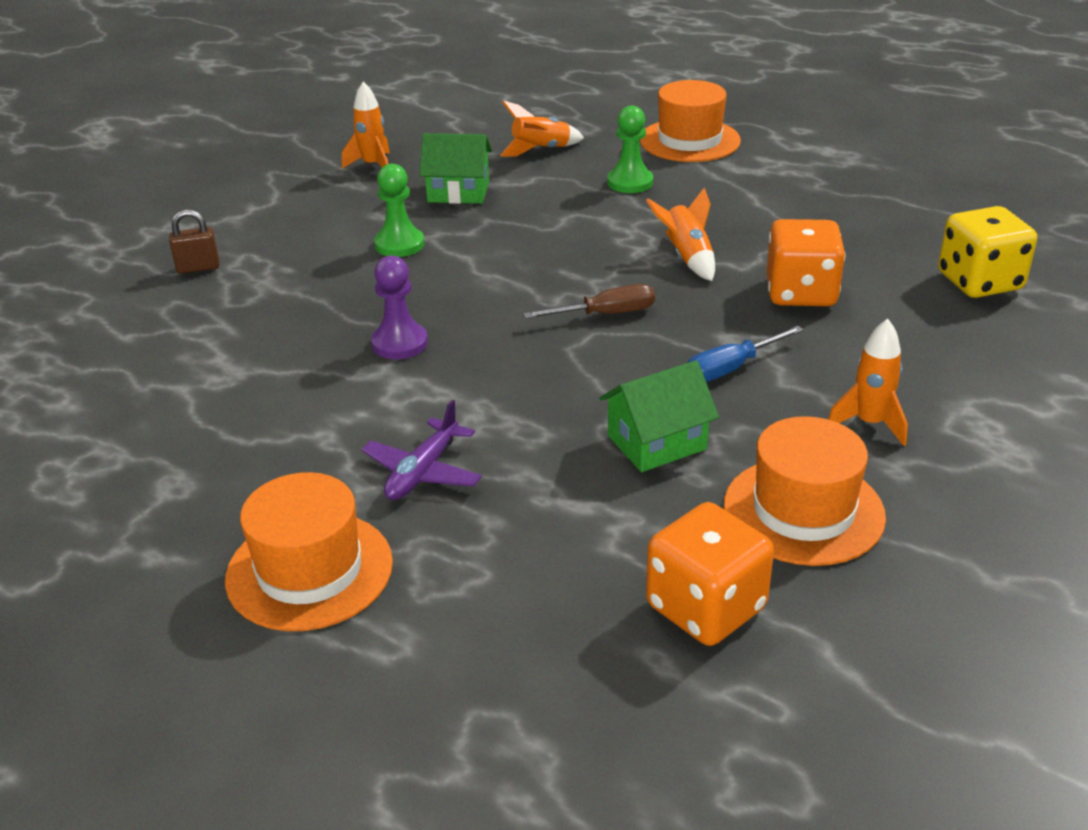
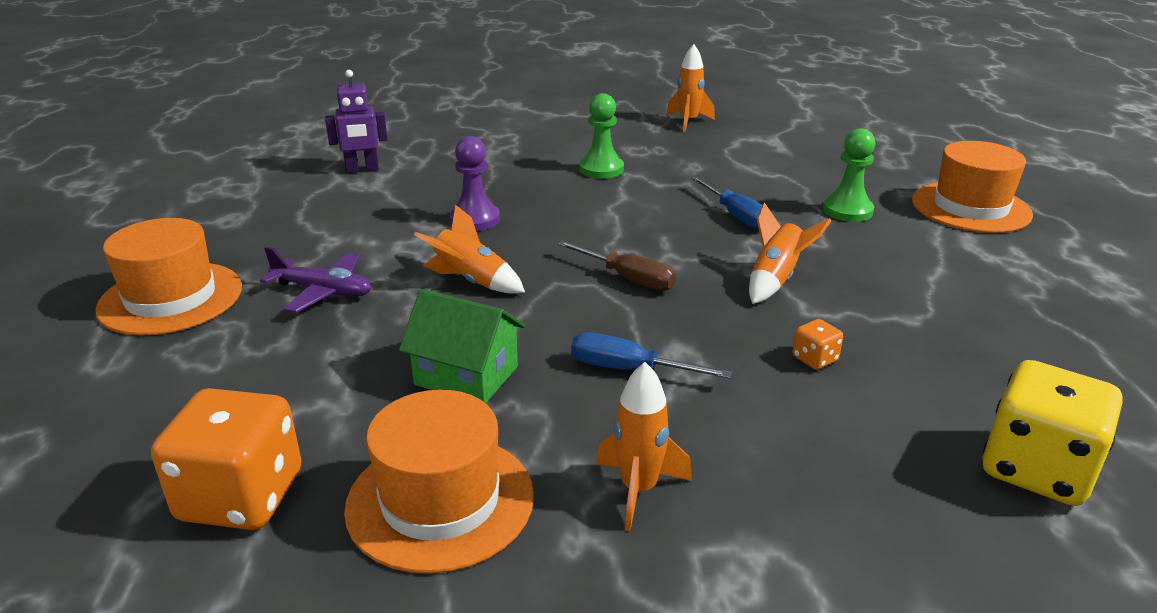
camera: 50 degrees right, 5 degrees down
brown padlock [169,209,219,274] -> none
purple plane [361,400,482,500] -> purple plane turned 150 degrees counterclockwise [260,247,371,313]
green house [420,133,492,204] -> none
orange rocket [500,100,584,156] -> orange rocket moved to [414,204,525,294]
orange dice [767,219,845,306] -> orange dice [792,319,843,370], size x0.44
none -> purple robot [325,70,388,173]
none -> blue screwdriver [691,176,762,230]

